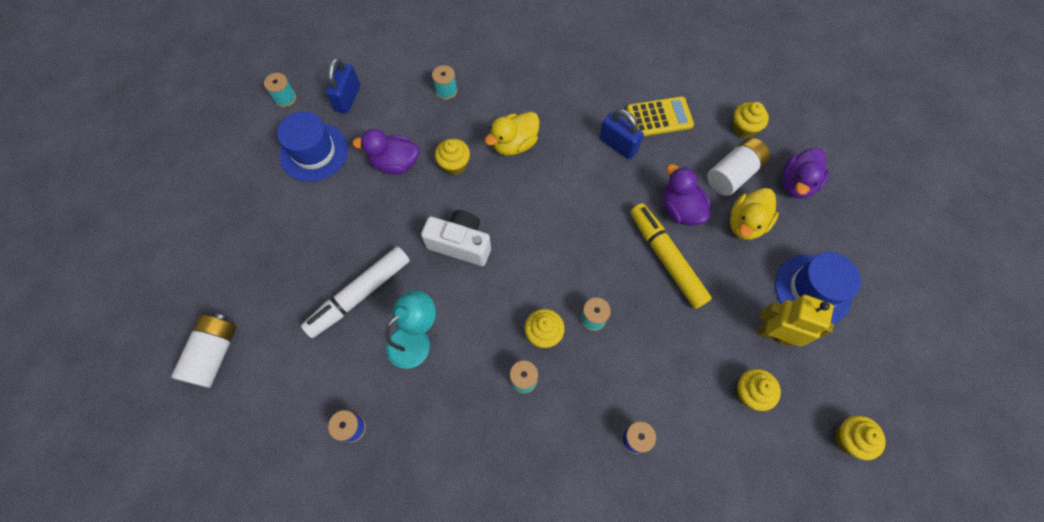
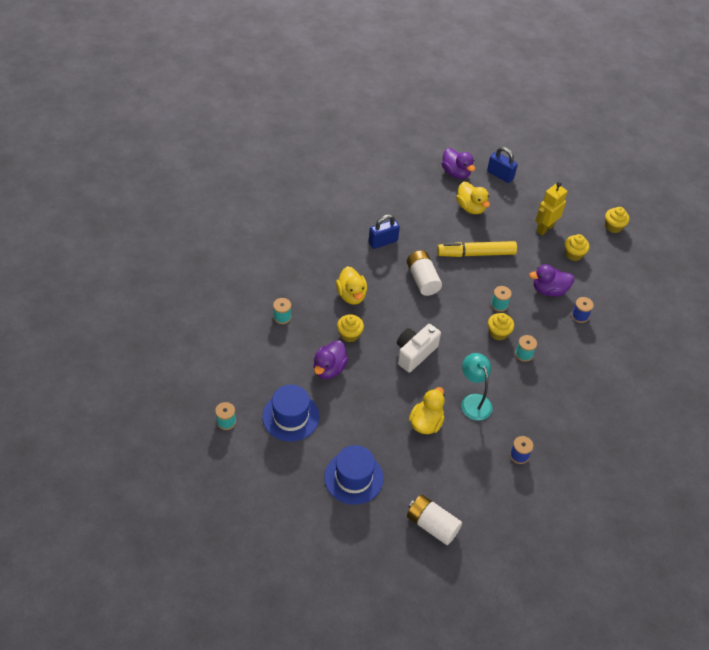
camera: 70 degrees left, 15 degrees down
white marker [301,246,410,338] -> yellow duck [409,387,445,434]
blue padlock [326,58,360,114] -> blue padlock moved to [487,147,518,183]
yellow calculator [627,96,694,136] -> none
purple duck [663,164,710,226] -> purple duck moved to [529,264,574,296]
white battery [707,137,770,196] -> white battery moved to [407,250,442,296]
yellow cupcake [732,102,769,138] -> none
blue hat [775,252,861,324] -> blue hat moved to [324,445,384,505]

